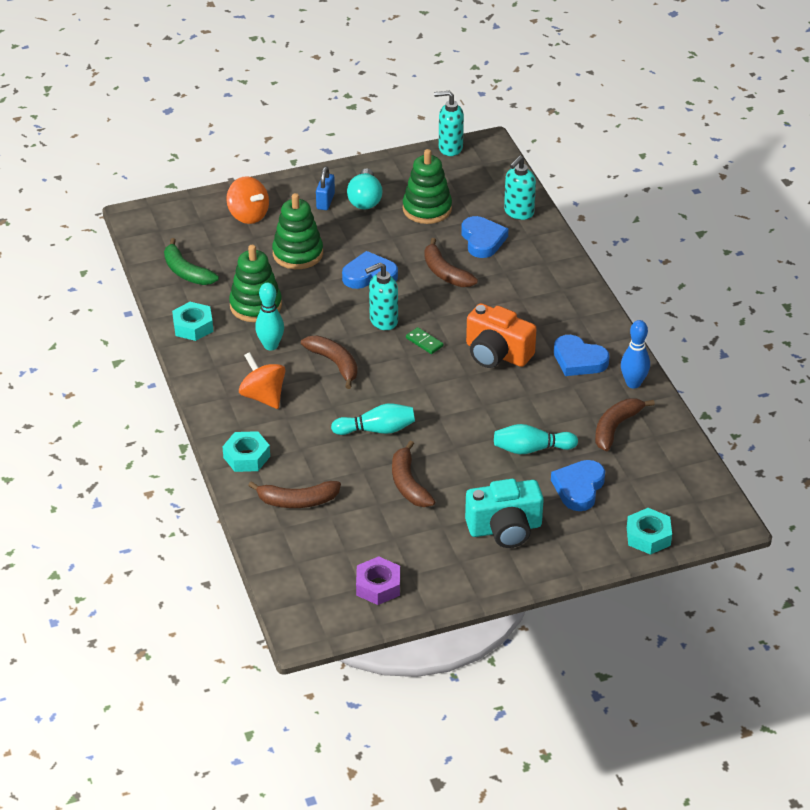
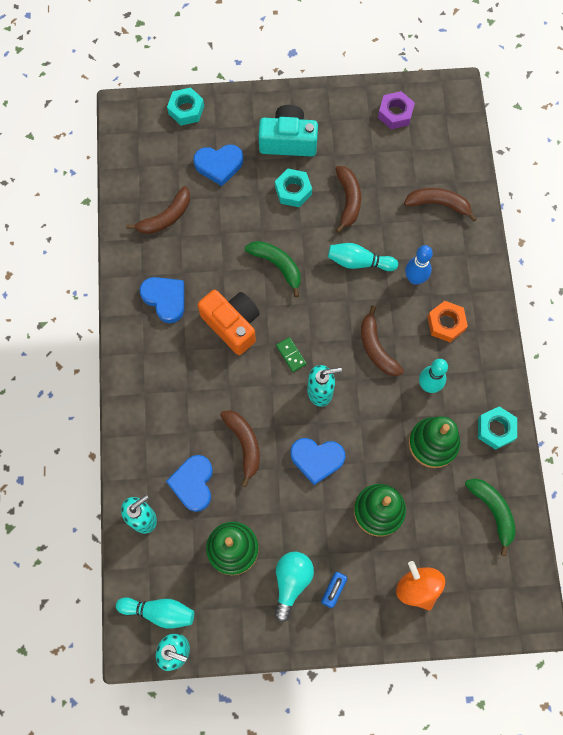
camera: 165 degrees left, 30 degrees up
turquoise nut [222,431,270,472] -> turquoise nut moved to [275,169,312,207]
orange spinning top [239,352,286,409] -> orange nut [428,301,468,342]
turquoise bowling pin [494,424,578,454] -> turquoise bowling pin moved to [116,597,194,629]
blue heart [551,460,605,511] -> blue heart turned 45 degrees clockwise [194,144,243,186]
blue bowling pin [621,320,650,389] -> blue bowling pin moved to [405,245,433,285]
none -> green banana [245,241,301,297]

